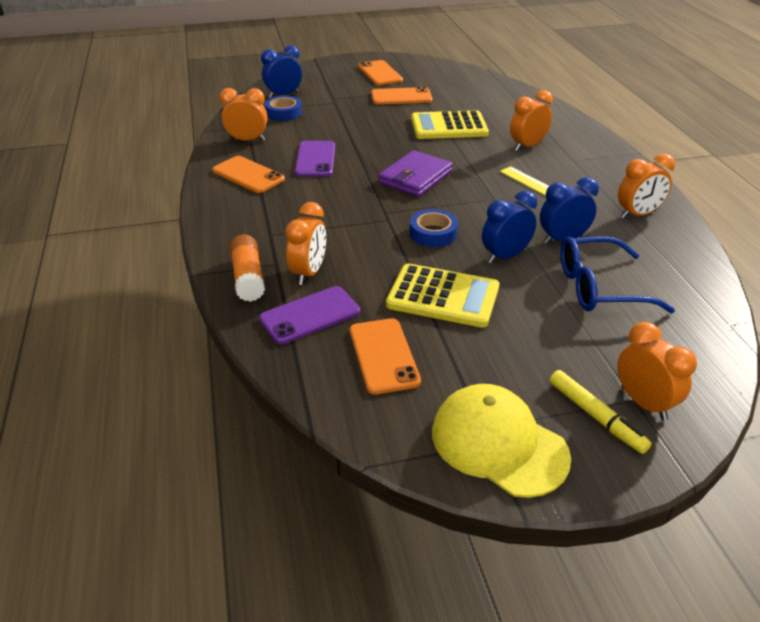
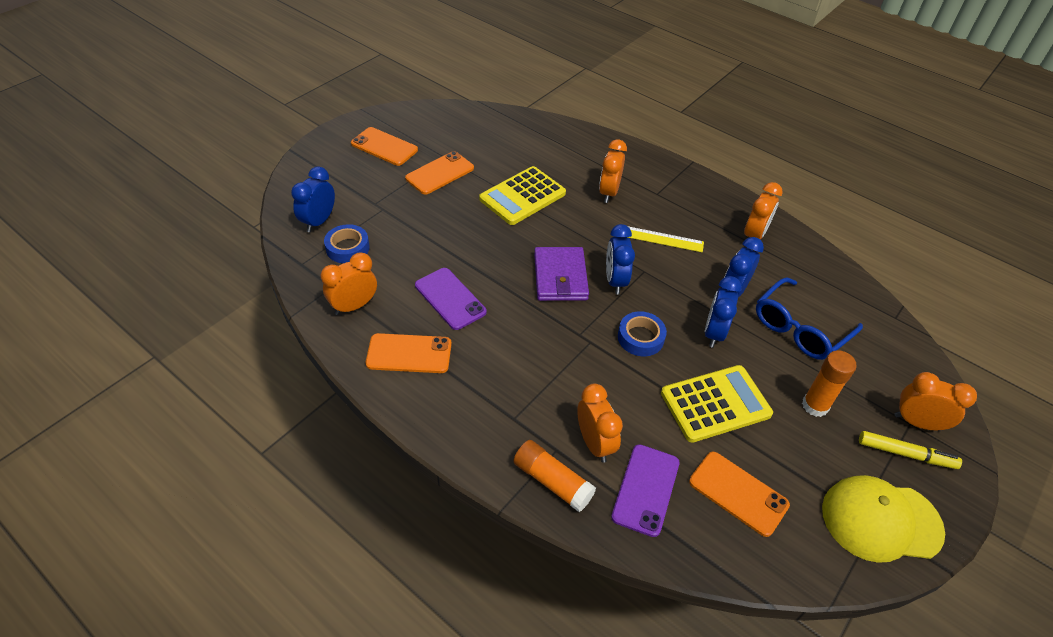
camera: 40 degrees left, 10 degrees up
none -> blue clock [606,224,635,294]
none -> orange glue stick [802,350,857,417]

